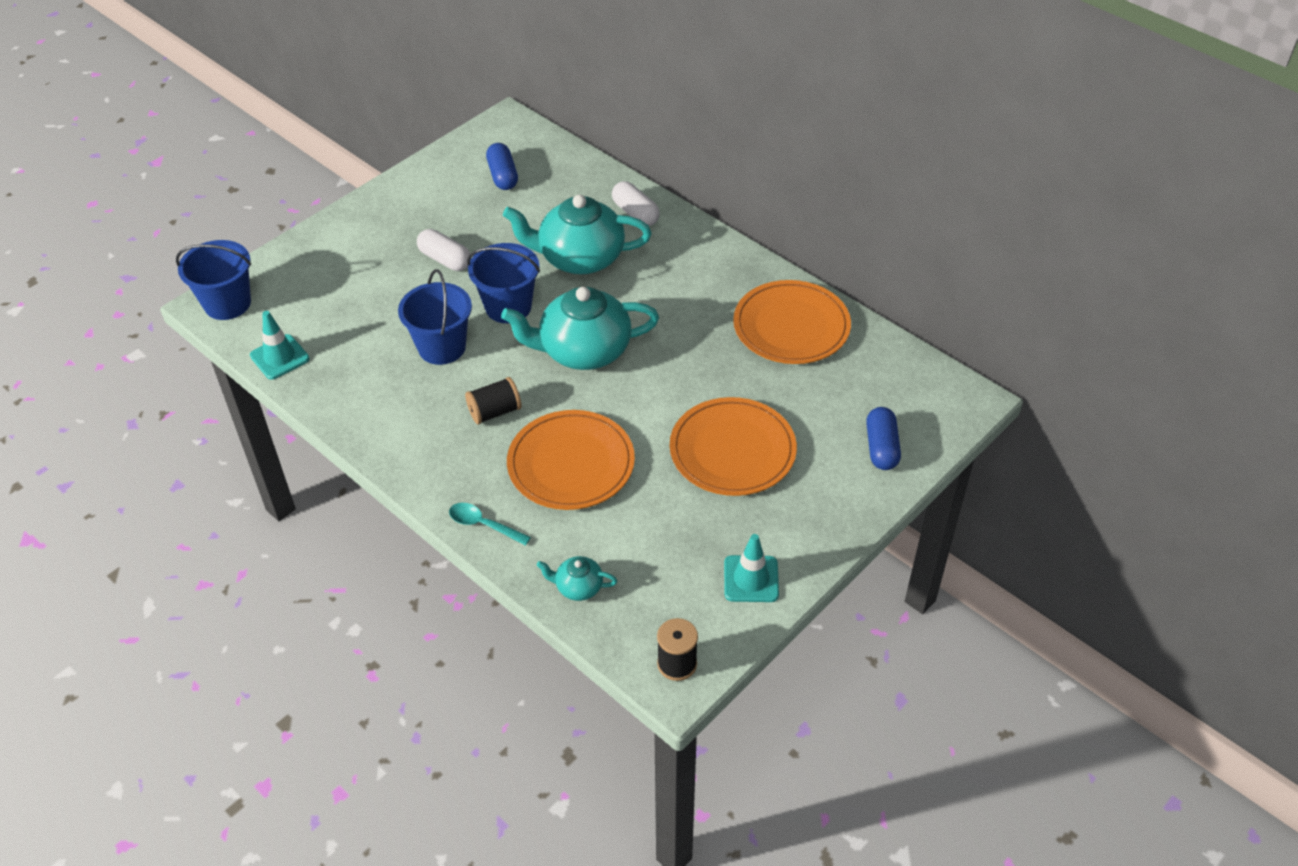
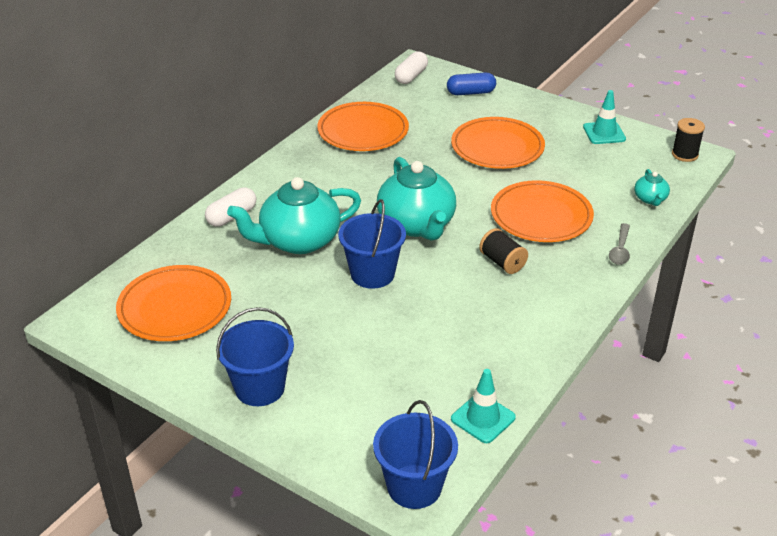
camera: 100 degrees left, 10 degrees down
blue bucket [398,269,472,365] -> blue bucket moved to [216,307,294,406]
white capsule [417,229,471,271] -> white capsule moved to [395,51,428,84]
turquoise spoon [449,503,531,546] -> grey spoon [609,223,630,265]
blue capsule [486,143,518,190] -> orange plate [116,265,231,341]
turquoise teapot [503,194,652,274] -> turquoise teapot turned 75 degrees clockwise [227,177,361,254]

